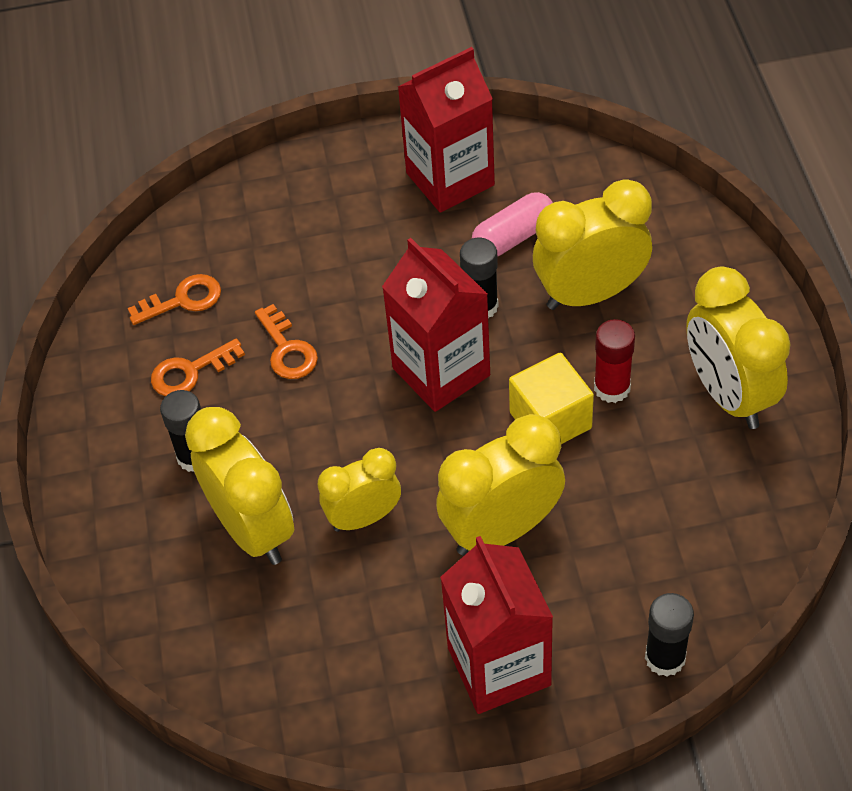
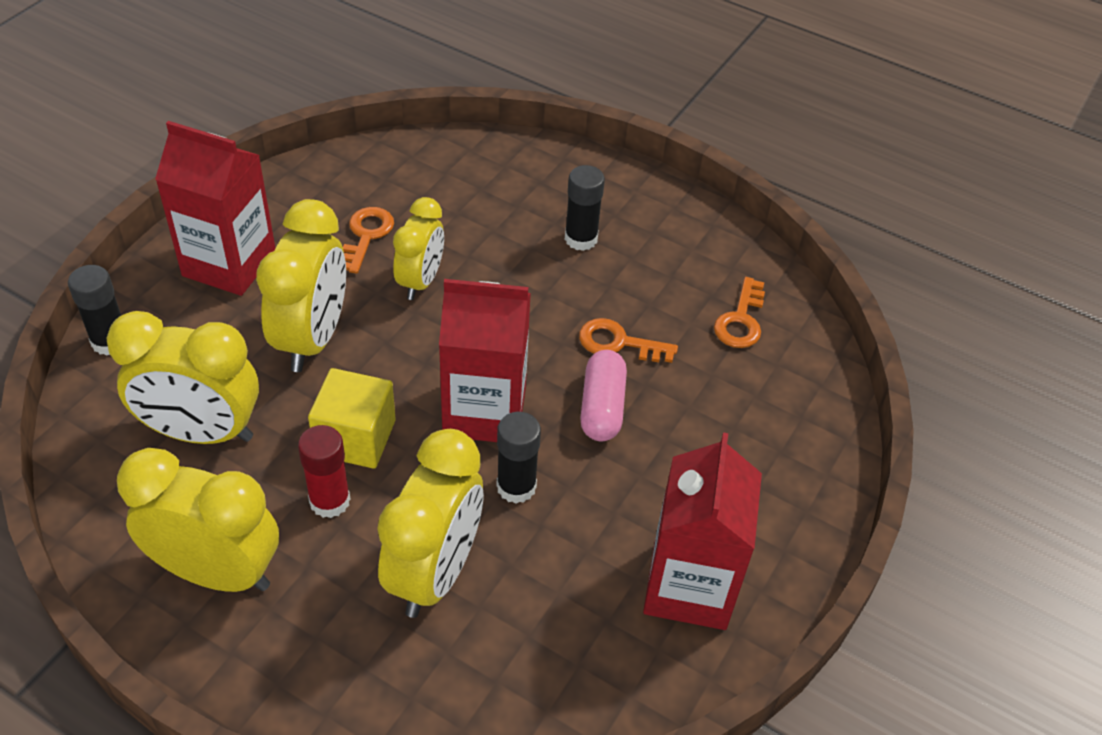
camera: 125 degrees right, 5 degrees down
orange key [151,338,245,396] -> orange key moved to [343,207,394,274]
yellow clock [185,407,294,565] -> yellow clock moved to [106,311,259,444]
pink capsule [472,192,553,257] -> pink capsule moved to [580,350,627,441]

